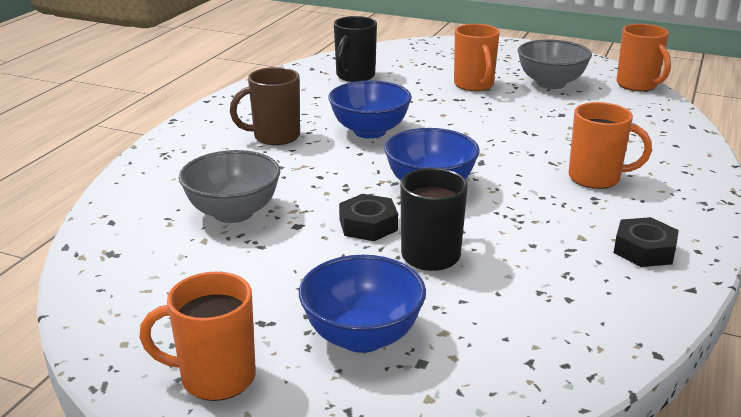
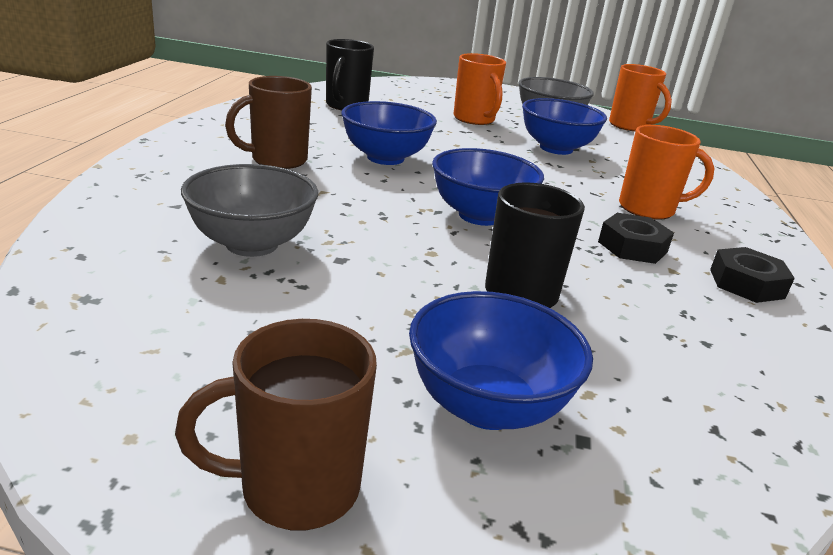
camera: 15 degrees left, 0 degrees up
orange mug [139,272,256,401] -> brown mug [175,319,377,530]
black nut [339,194,398,241] -> black nut moved to [598,213,674,264]
none -> blue bowl [522,98,607,155]

